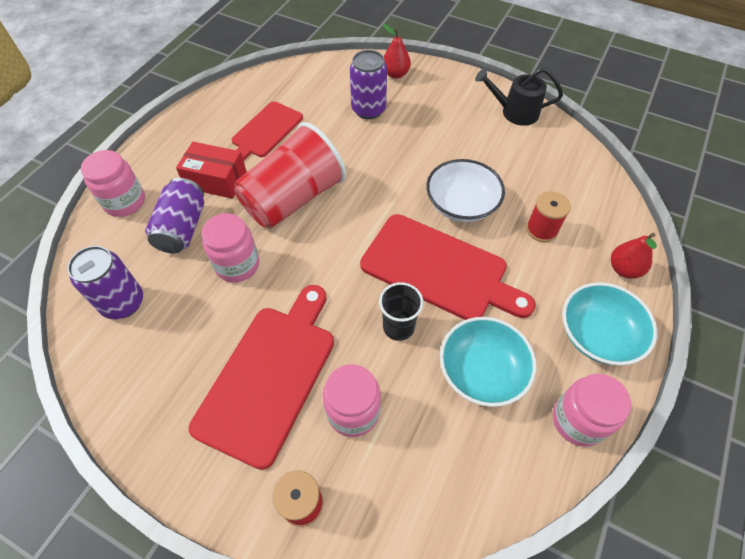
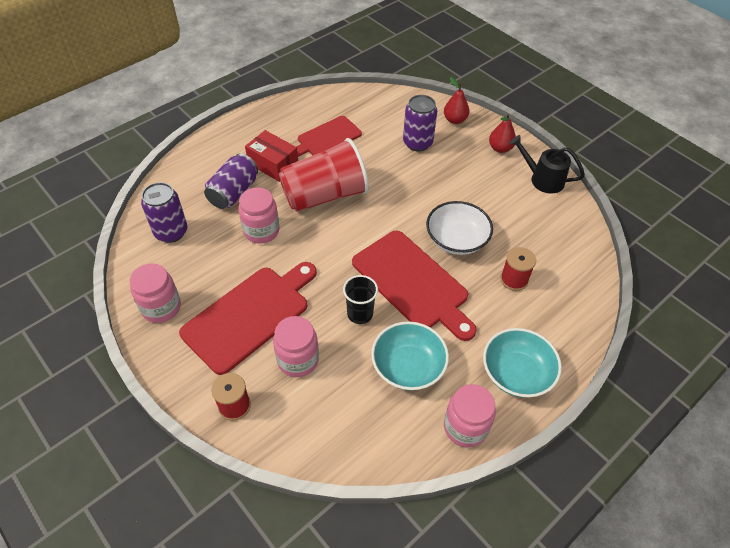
camera: 20 degrees right, 5 degrees down
pink jar [81,150,145,217] -> pink jar moved to [129,263,181,323]
red pear [611,233,657,279] -> red pear moved to [489,113,516,153]

